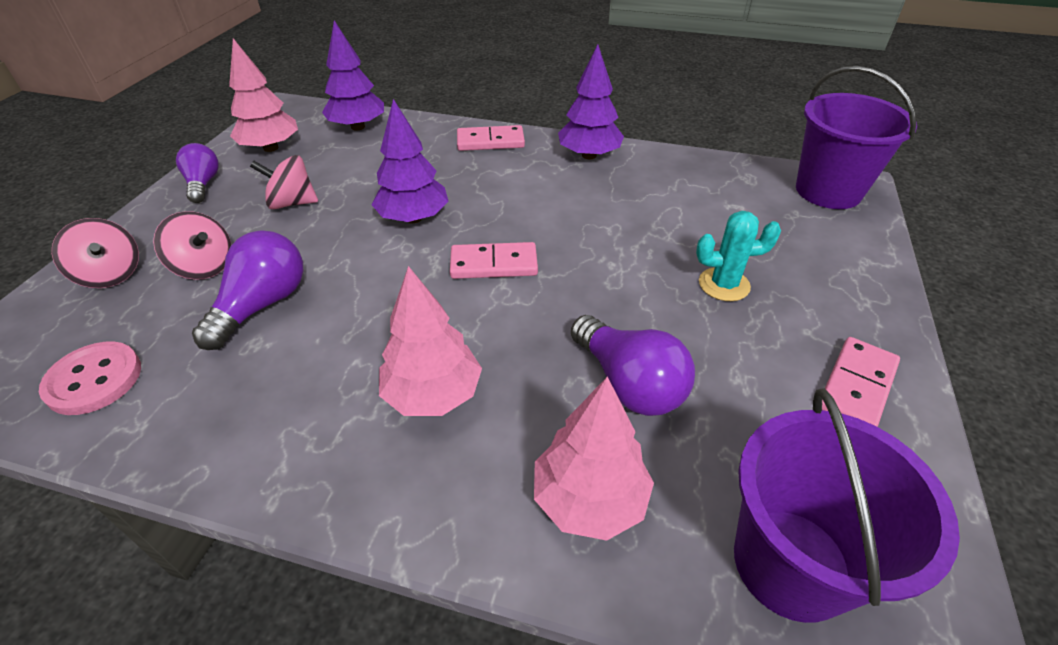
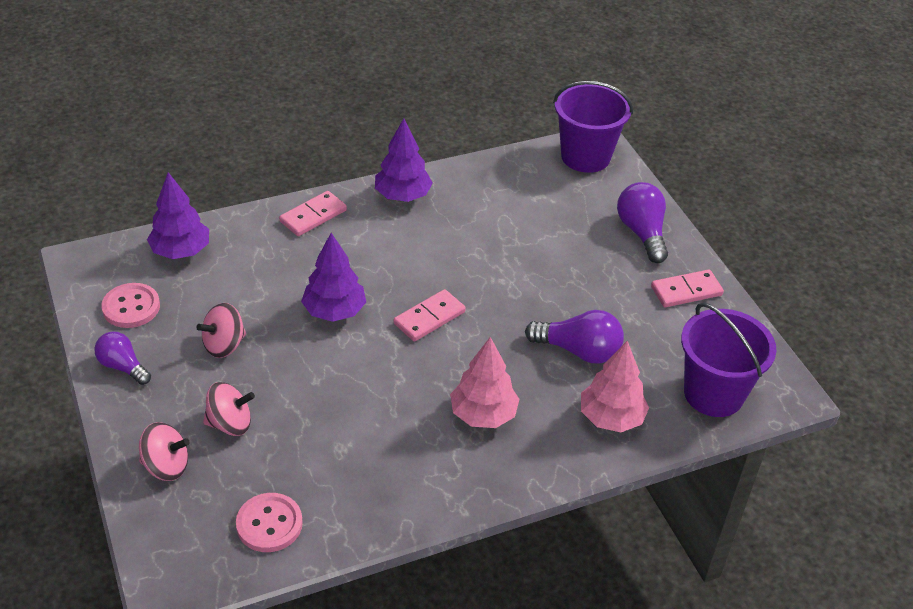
camera: 40 degrees left, 0 degrees up
purple light bulb [192,230,303,350] -> purple light bulb moved to [617,182,668,263]
pink tree [229,38,298,152] -> pink button [101,283,160,328]
turquoise cactus [696,211,781,301] -> none
pink domino [822,337,900,427] -> pink domino turned 75 degrees clockwise [651,269,724,307]

